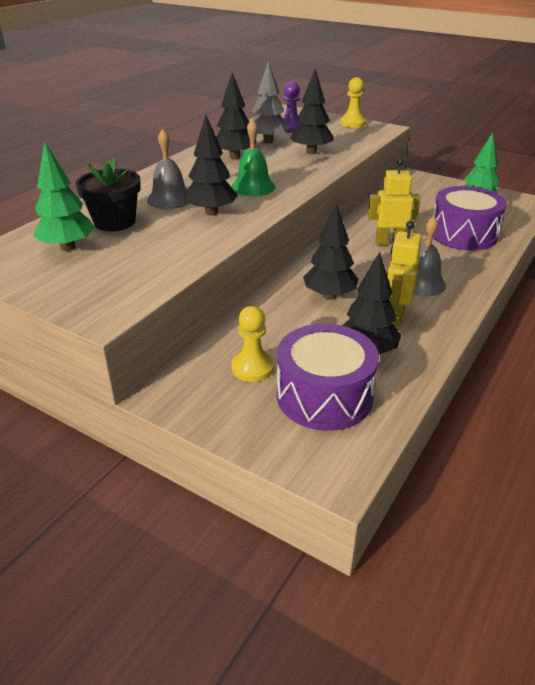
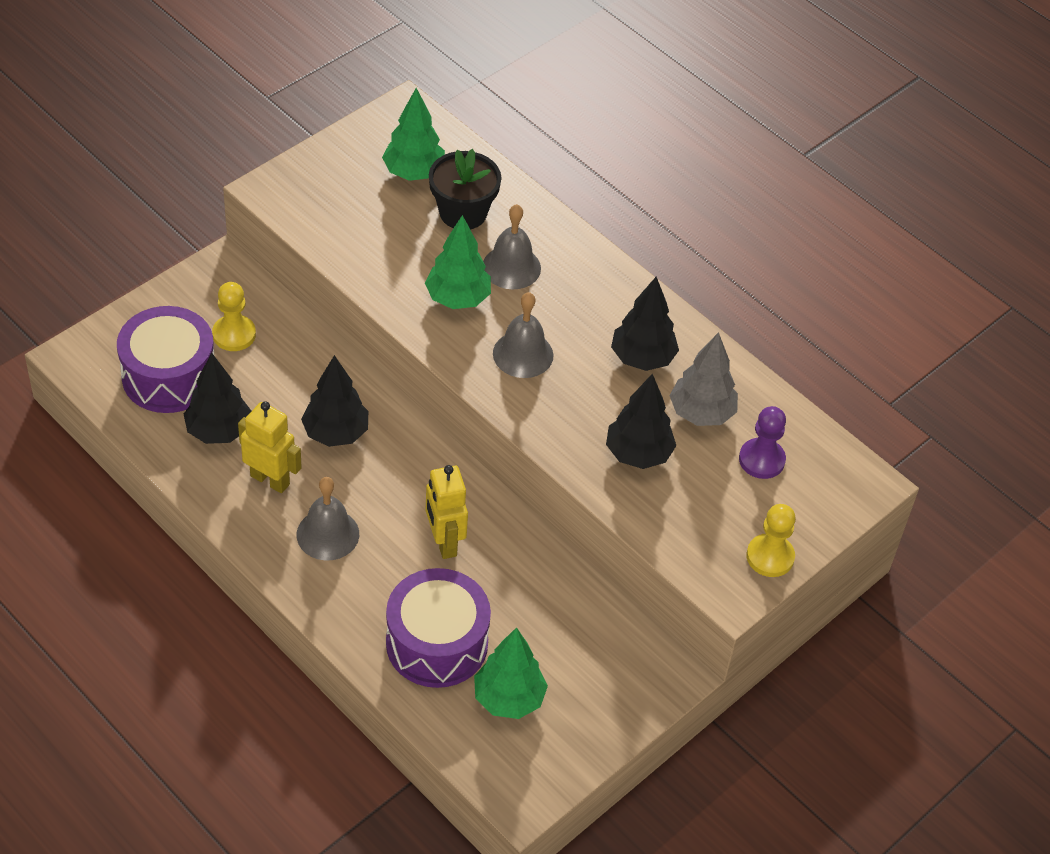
camera: 100 degrees right, 15 degrees up
black tree [185,115,238,216] -> green tree [425,215,491,309]
green bell [232,119,275,196] -> grey bell [493,292,554,378]
yellow robot [368,158,421,245] -> yellow robot turned 150 degrees clockwise [425,465,468,559]

